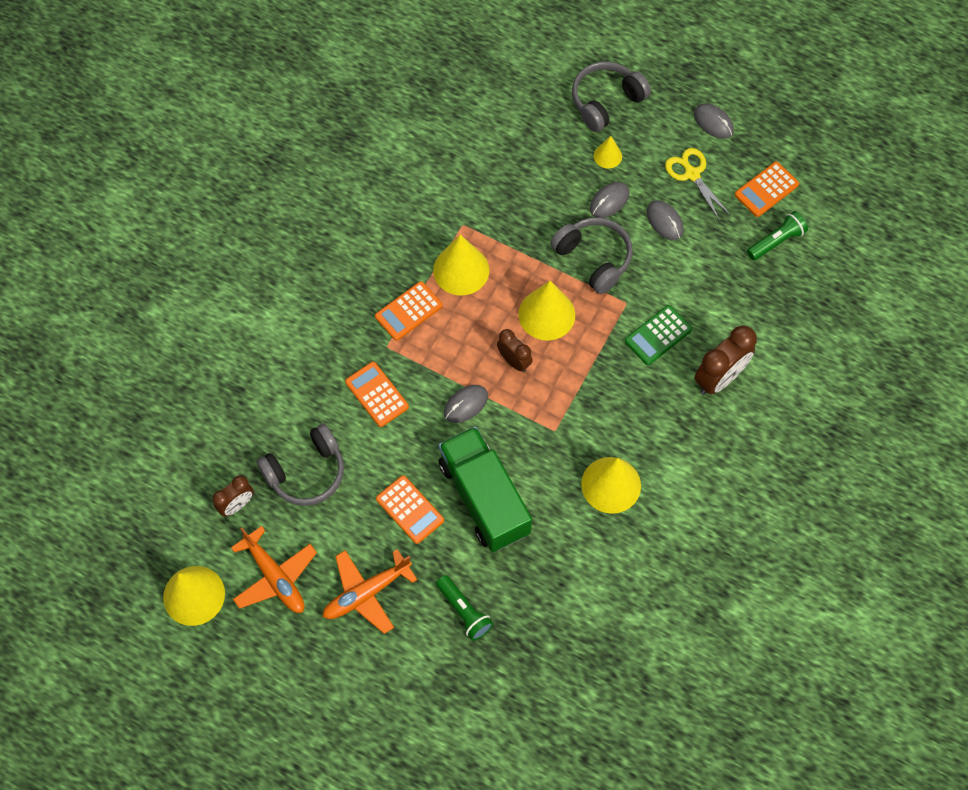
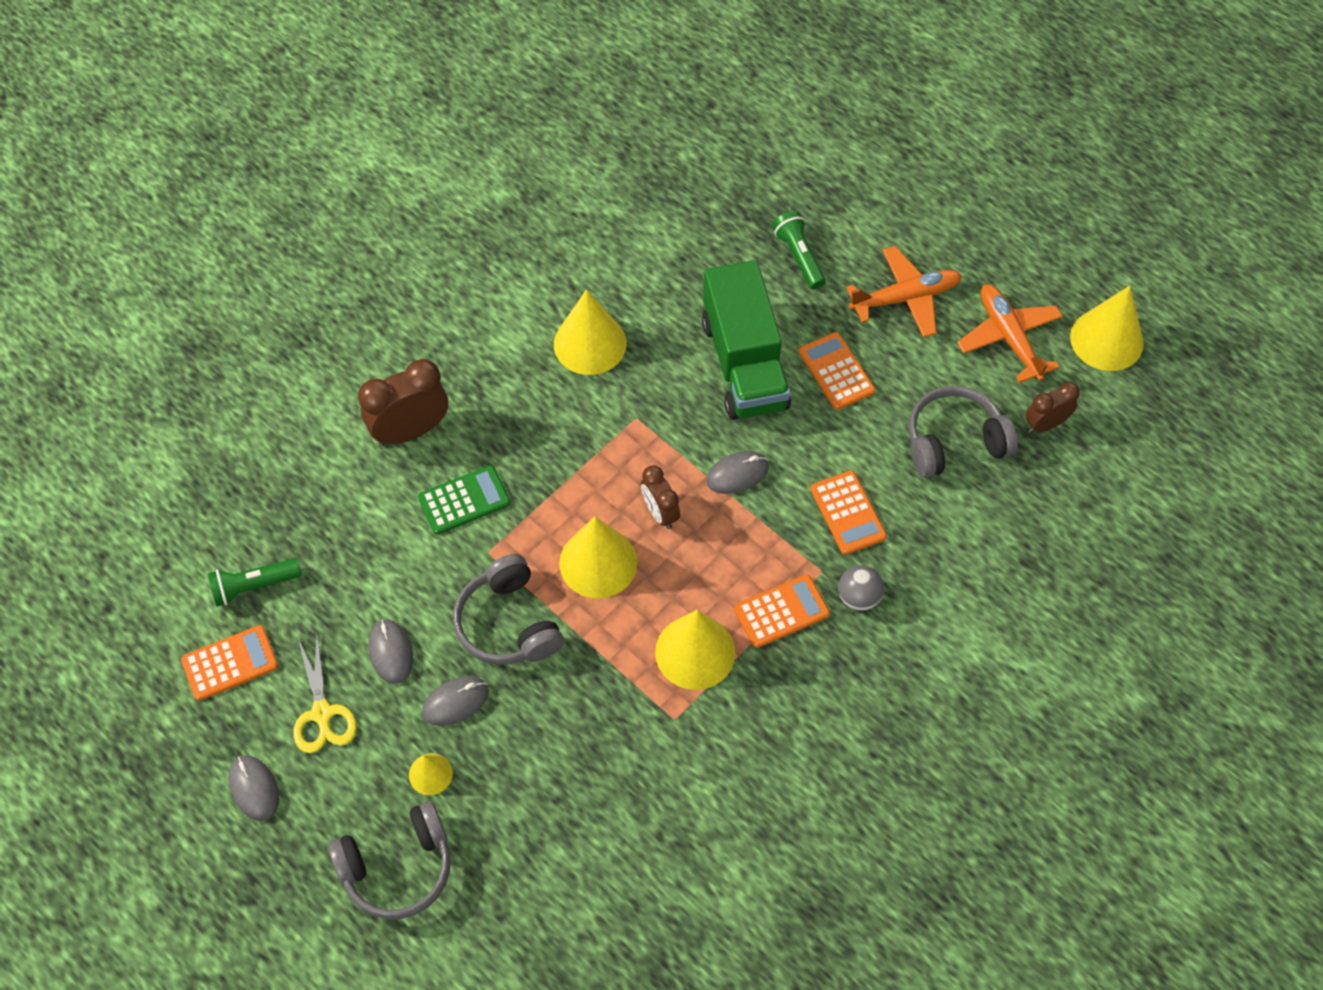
camera: 165 degrees left, 5 degrees down
none -> grey ball [838,565,884,611]

